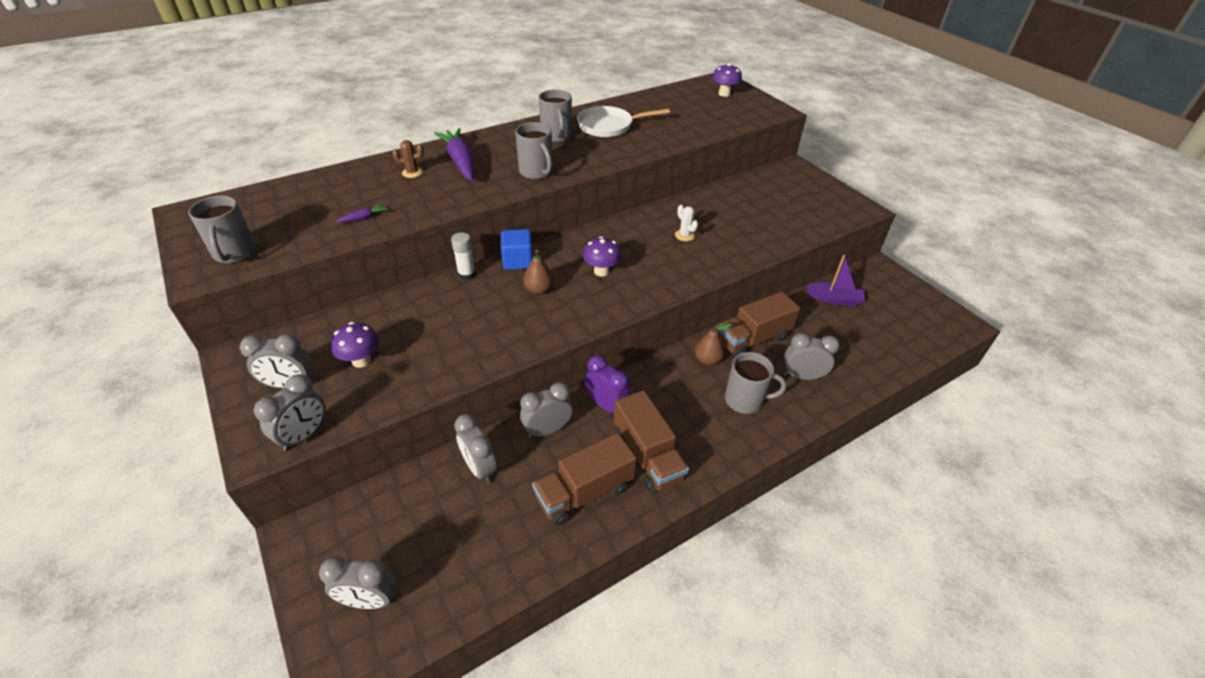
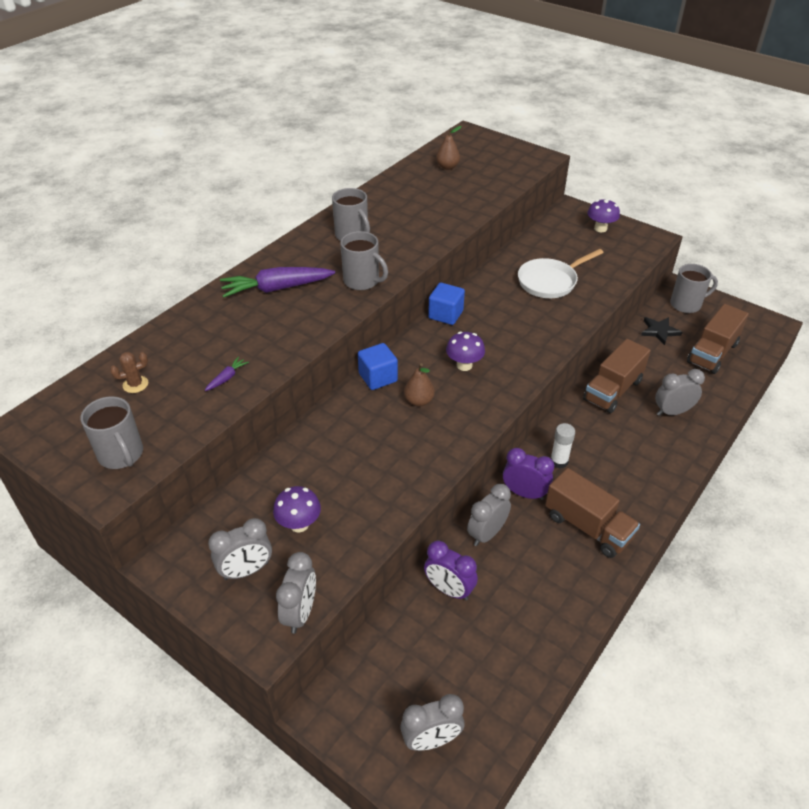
camera: 20 degrees left, 0 degrees up
brown cactus [392,140,424,178] -> brown cactus moved to [110,352,148,393]
purple carrot [434,128,474,181] -> purple carrot turned 60 degrees counterclockwise [220,267,335,297]
white glue stick [451,232,476,280] -> white glue stick moved to [551,423,575,469]
grey clock [454,414,497,483] -> purple clock [424,541,478,601]
brown truck [532,433,637,526] -> brown truck moved to [687,304,749,374]
white pan [577,106,670,137] -> white pan moved to [518,249,604,298]
white cactus [675,204,698,241] -> none
brown pear [695,323,732,365] -> brown pear moved to [436,126,462,170]
purple mushroom [712,63,742,97] -> purple mushroom moved to [588,199,620,232]
grey mug [725,352,786,414] -> grey mug moved to [670,264,718,313]
purple boat [806,255,865,306] -> black star [641,317,682,345]
none -> blue cube [428,283,465,325]

